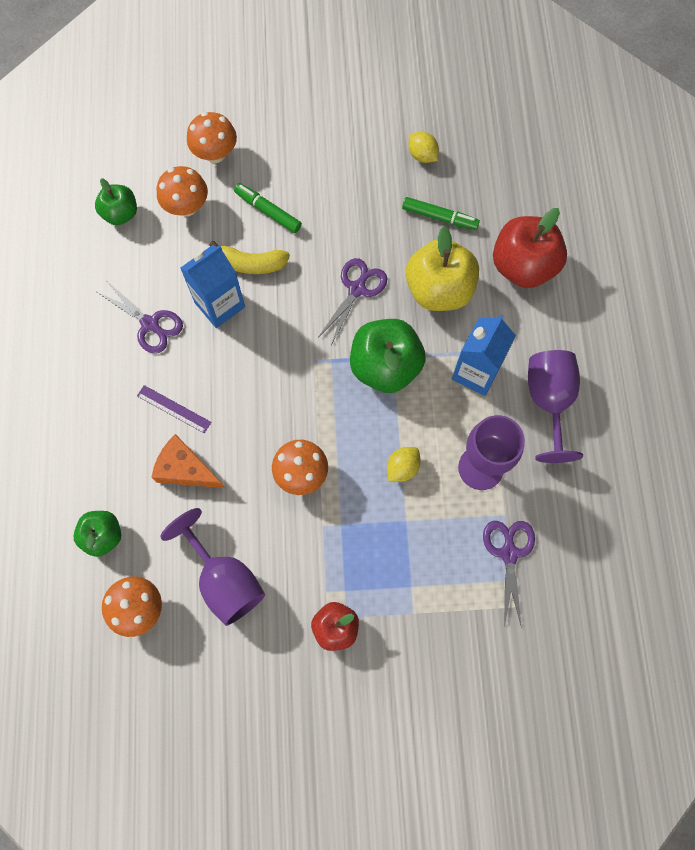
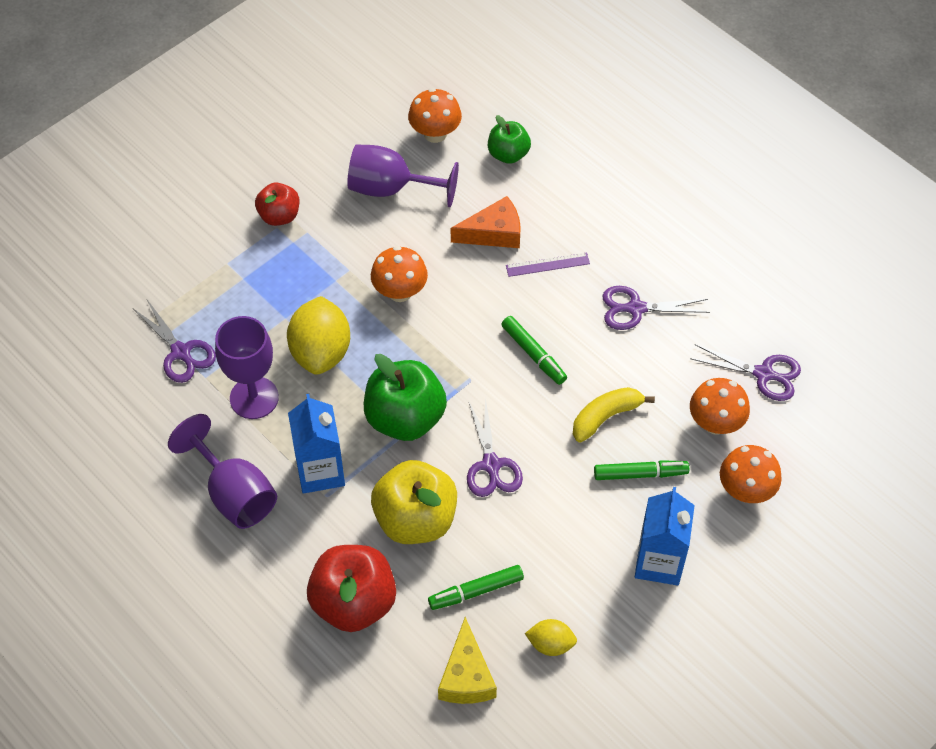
camera: 140 degrees right, 15 degrees down
green apple [95,178,137,225] -> purple scissors [690,344,801,401]
blue carton [180,245,245,328] -> blue carton moved to [635,487,695,586]
yellow lemon [387,447,421,482] -> yellow lemon [287,296,350,375], size x1.92
none -> yellow cheese [438,617,497,704]
none -> green marker [501,316,567,385]

